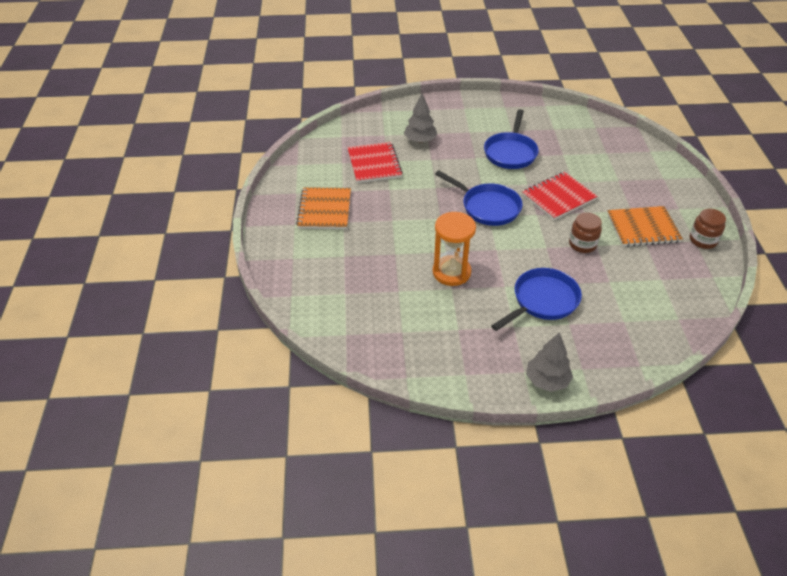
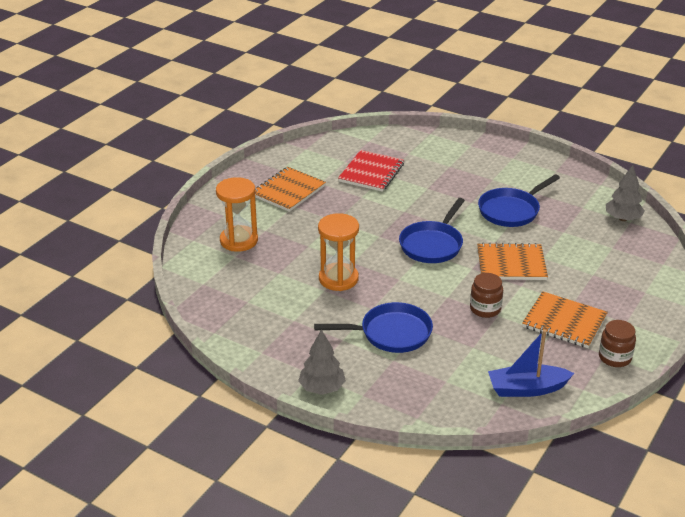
camera: 35 degrees right, 10 degrees down
grey tree [404,93,437,143] -> grey tree moved to [606,165,645,221]
blue pan [435,170,523,226] -> blue pan turned 45 degrees clockwise [399,198,465,263]
red notebook [522,172,598,220] -> orange notebook [477,243,548,280]
none -> orange hourglass [216,177,258,252]
none -> blue boat [488,330,574,397]

